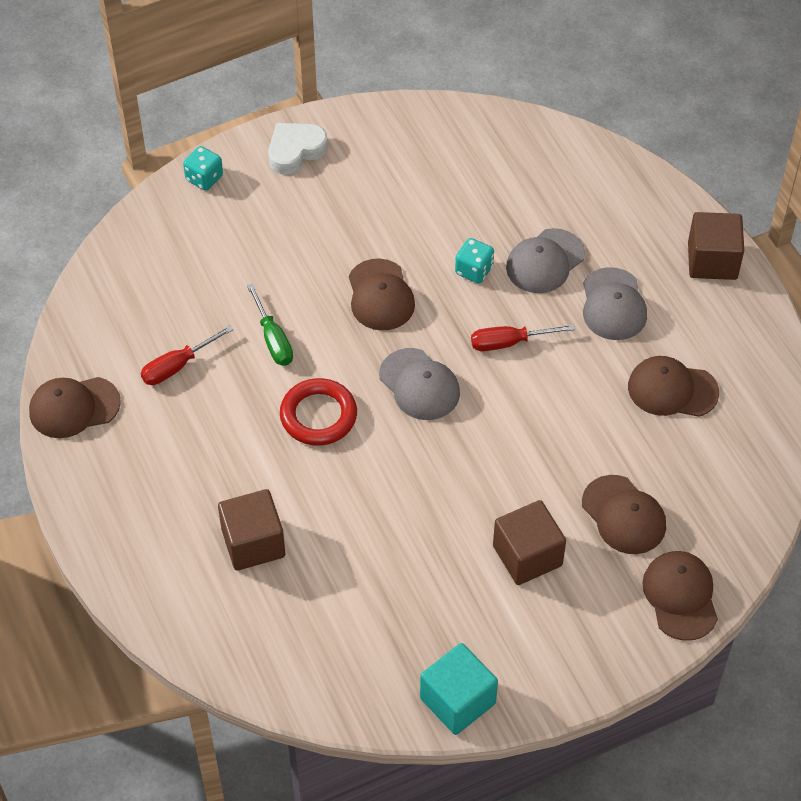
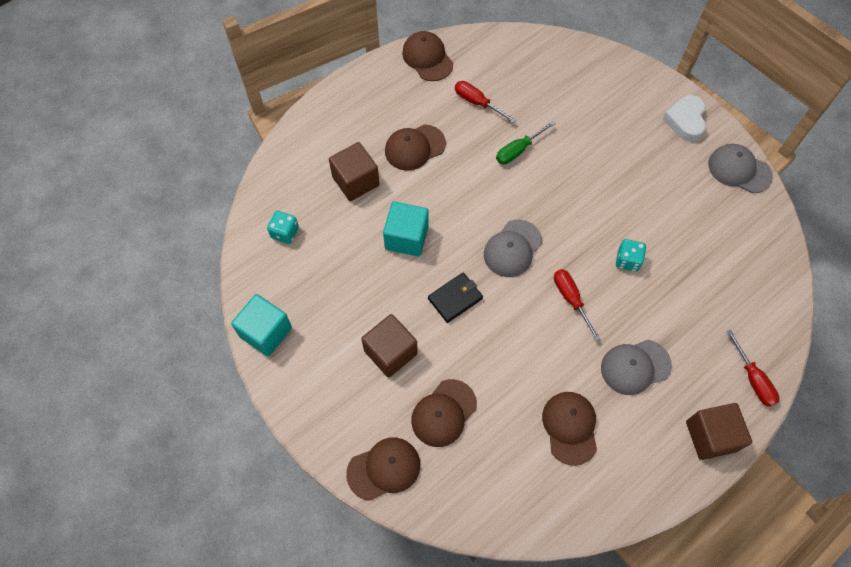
camera: 75 degrees right, 10 degrees up
turquoise dice [183,146,223,191] -> turquoise dice moved to [267,211,299,244]
white heart [268,123,328,175] -> white heart turned 120 degrees counterclockwise [663,95,706,142]
red ring [280,378,357,446] -> none
brown cap [349,258,415,331] -> brown cap moved to [385,124,446,171]
grey cap [506,228,585,293] -> grey cap moved to [708,144,773,193]
none -> turquoise cube [383,201,429,257]
none -> black wallet [428,272,483,323]
none -> red screwdriver [726,329,779,407]

